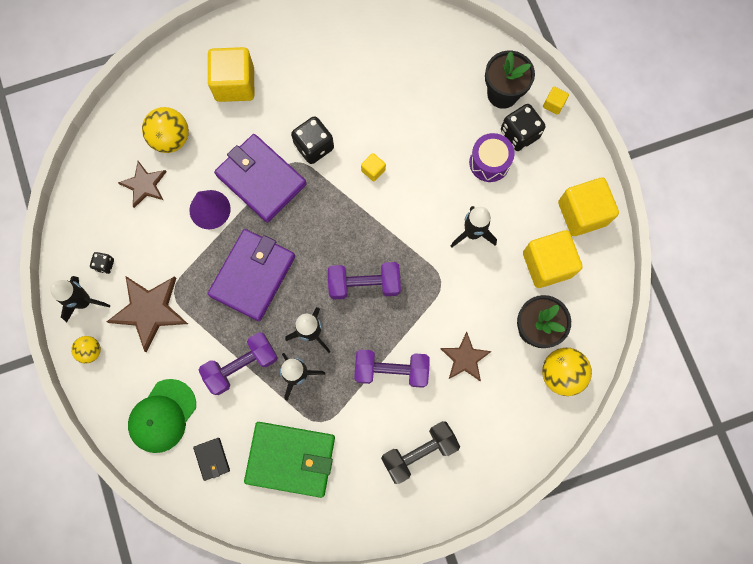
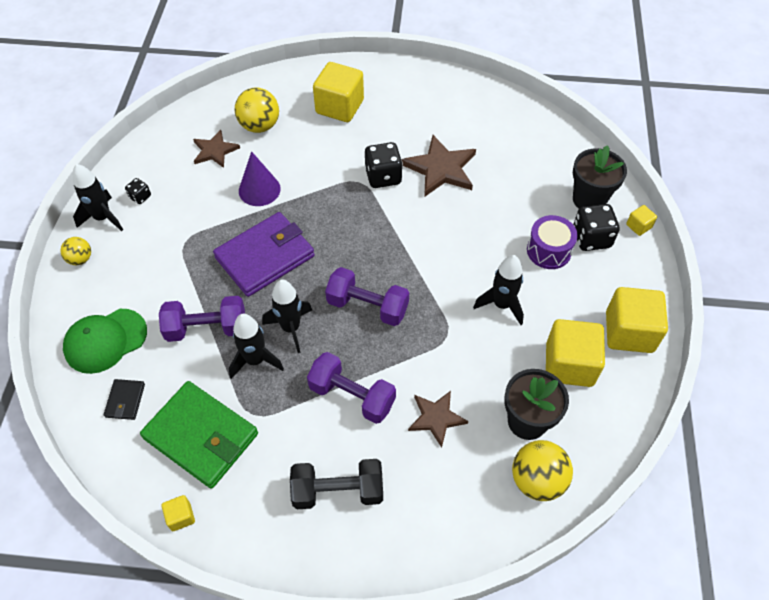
camera: 25 degrees right, 20 degrees down
brown star [107,276,188,352] -> brown star moved to [401,135,476,197]
purple wallet [214,134,307,223] -> none
yellow cube [361,153,386,182] -> yellow cube moved to [162,495,195,531]

